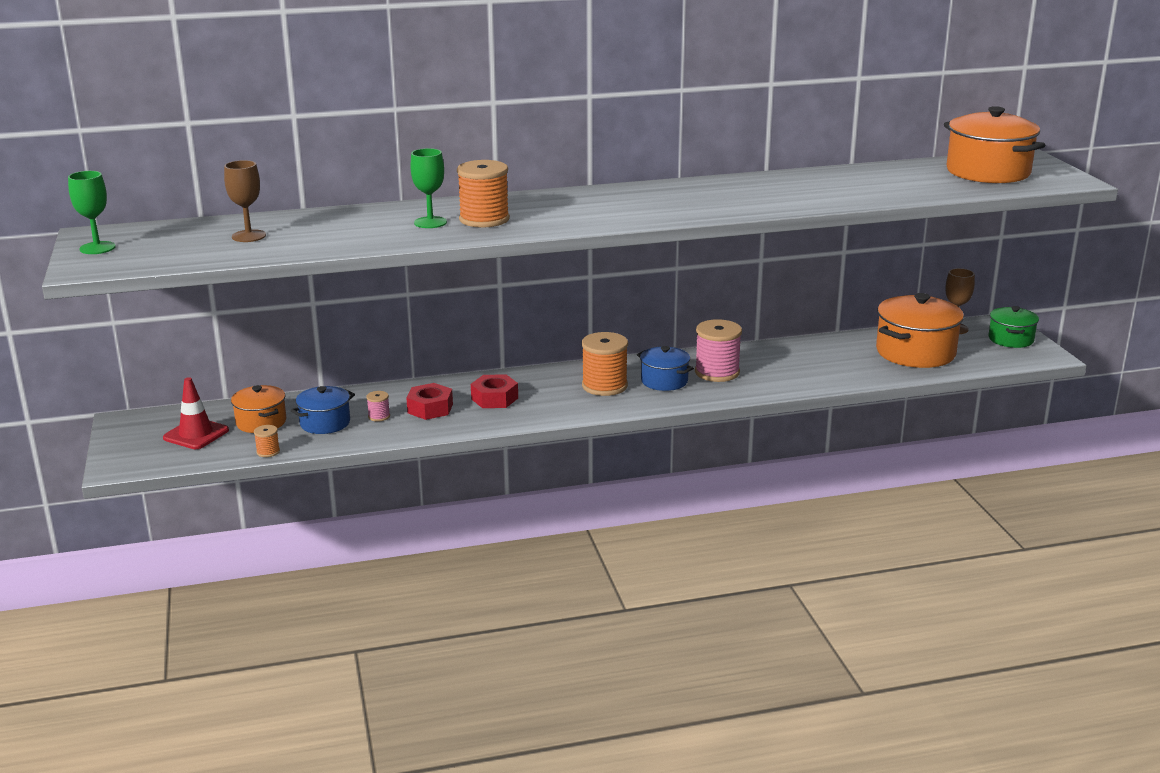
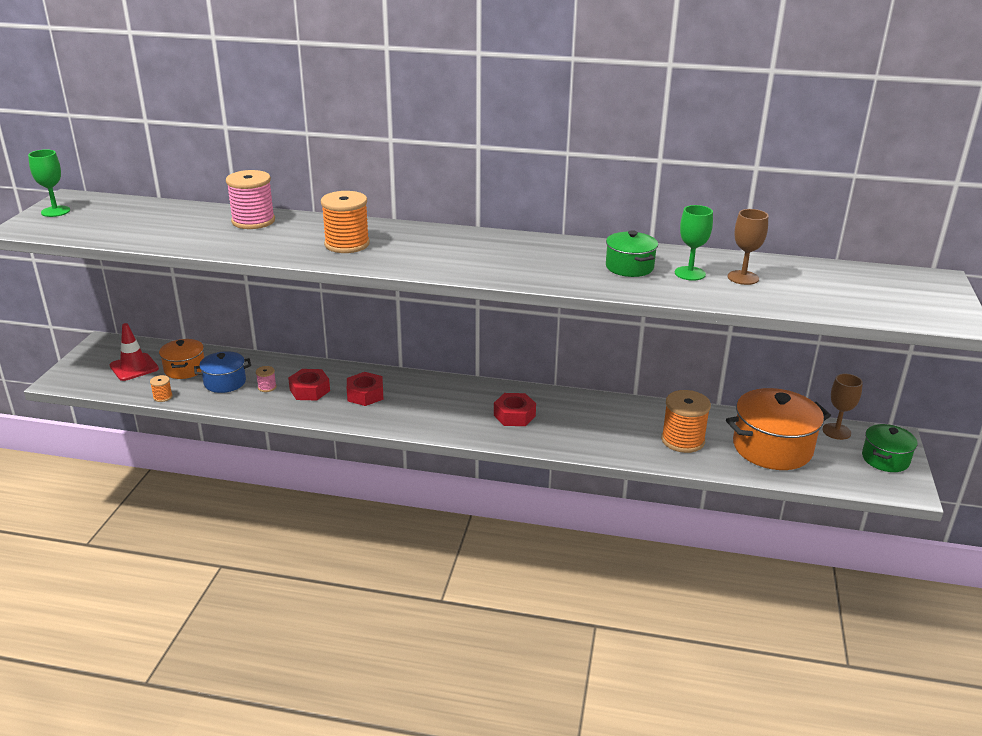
camera: 25 degrees right, 5 degrees up
brown goblet [224,160,266,242] -> brown goblet moved to [728,209,768,285]
green goblet [411,148,447,228] -> green goblet moved to [675,205,713,281]
orange spool [582,332,628,396] -> orange spool moved to [661,390,711,453]
blue pot [637,346,694,391] -> red nut [494,393,536,426]
pink spool [695,319,742,382] -> pink spool moved to [226,170,275,229]
orange pot [944,106,1045,183] -> none
none -> green pot [606,230,658,277]

